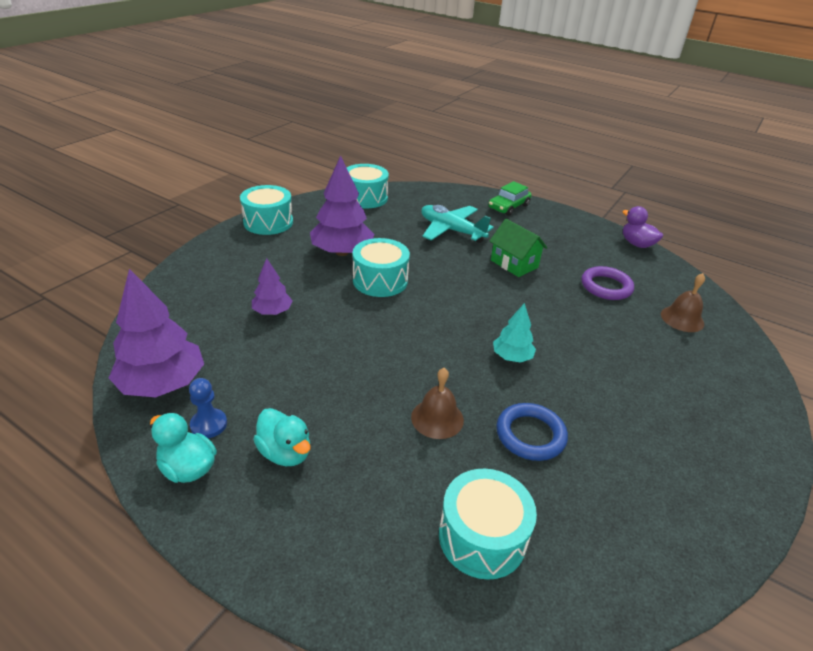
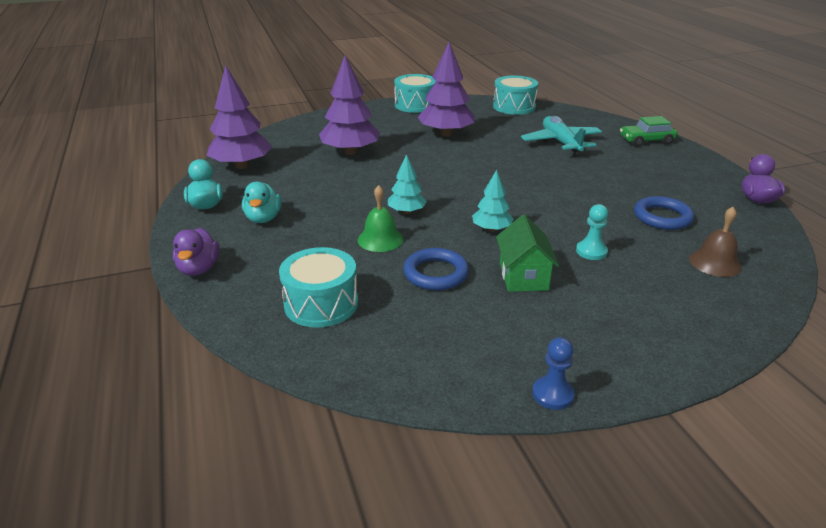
camera: 40 degrees right, 5 degrees down
blue pawn [189,378,227,438] -> blue pawn moved to [532,337,575,410]
purple tree [252,258,292,315] -> purple tree [319,56,380,155], size x1.84
turquoise drum [353,238,410,297] -> none
brown bell [411,368,464,439] -> green bell [358,185,403,252]
green house [490,219,547,277] -> green house moved to [496,214,559,292]
purple ring [581,266,634,300] -> blue ring [634,196,694,230]
none -> purple duck [173,228,220,276]
none -> turquoise tree [388,154,427,214]
none -> turquoise pawn [576,204,608,260]

